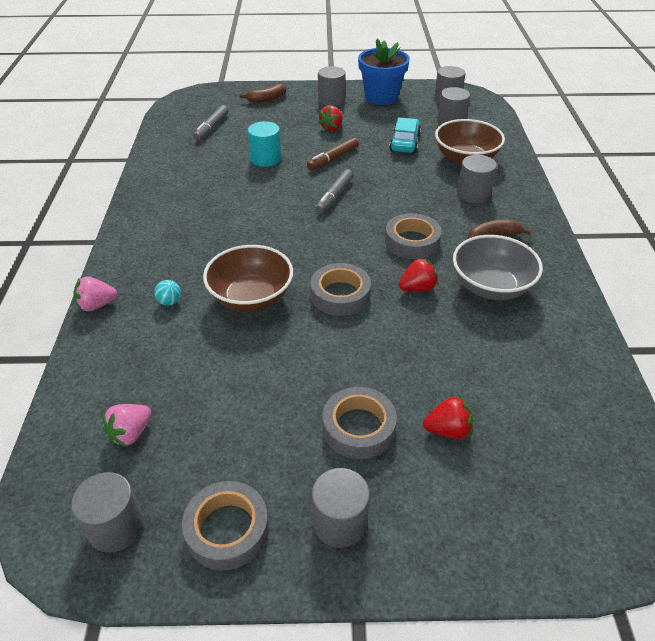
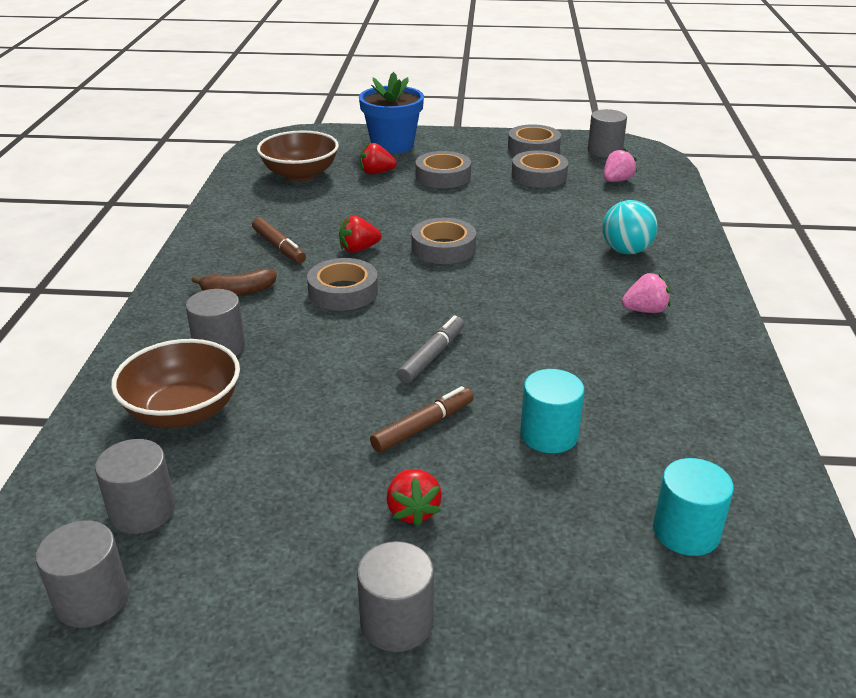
camera: 175 degrees left, 10 degrees down
pink strawberry [73,277,117,311] -> pink strawberry moved to [622,273,671,313]
turquoise ball [154,280,181,306] -> turquoise ball [602,200,658,254], size x1.95
grey marker [193,105,228,141] -> turquoise cylinder [653,458,734,556]
brown bowl [203,245,293,312] -> brown bowl moved to [257,130,339,182]
brown banana [239,84,286,103] -> none
grey cylinder [312,468,370,548] -> none
red strawberry [318,105,343,132] -> red strawberry turned 135 degrees clockwise [386,469,442,527]
blue flower pot [358,39,410,105] -> blue flower pot moved to [359,72,424,154]
turquoise car [389,117,421,153] -> none
grey bowl [453,235,543,300] -> brown marker [252,217,306,263]
none -> grey tape [512,150,568,188]

